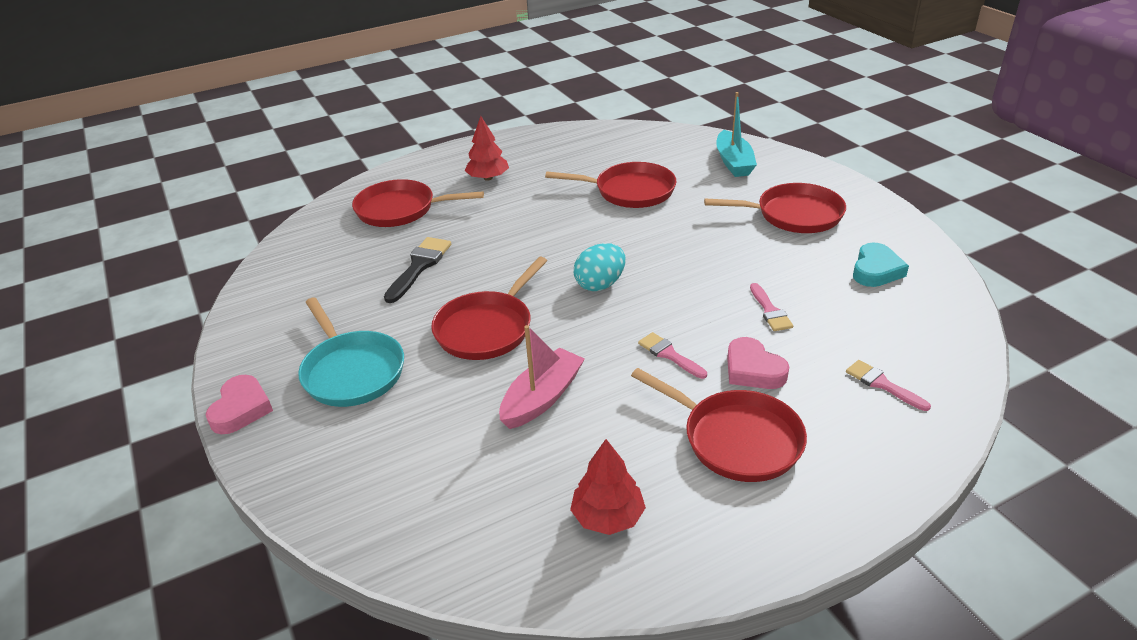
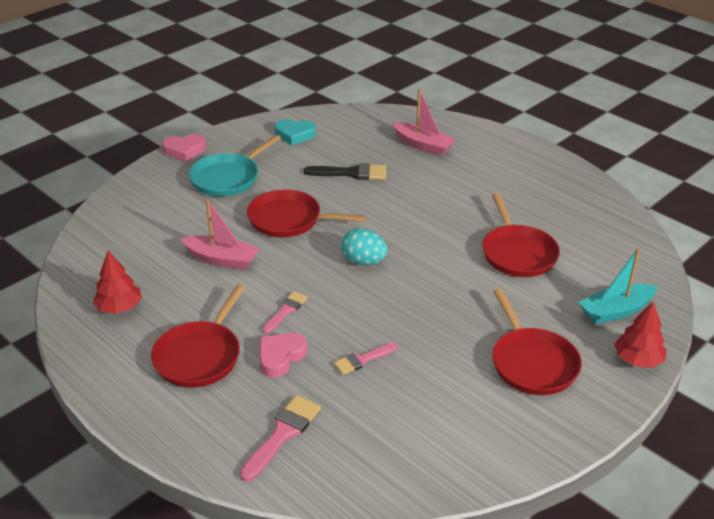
camera: 70 degrees right, 0 degrees up
red pan [352,179,484,227] -> pink boat [392,89,456,156]
red tree [464,116,509,181] -> red tree moved to [614,302,667,368]
pink brush [846,360,931,411] -> pink brush [240,395,321,482], size x1.54
turquoise heart [853,242,909,287] -> turquoise heart moved to [275,119,316,146]

